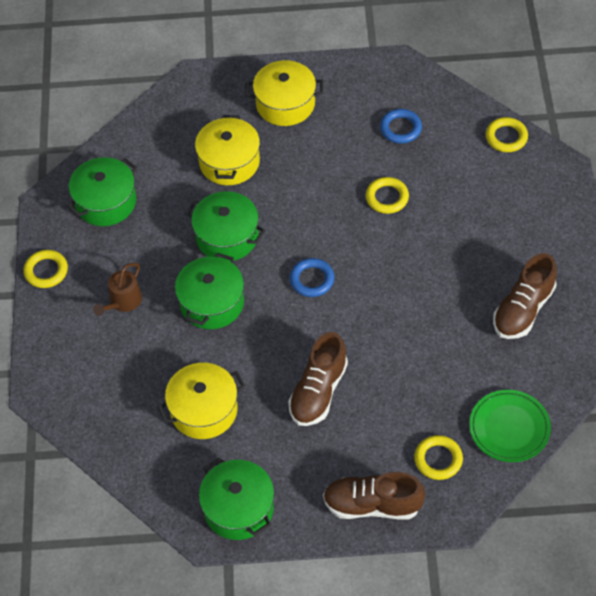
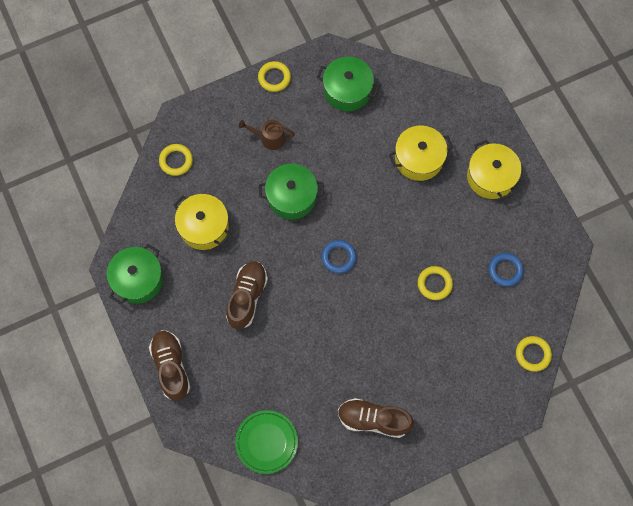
camera: 65 degrees right, 15 degrees up
green pot [186,191,266,261] -> none
brown shoe [288,332,348,426] -> brown shoe turned 105 degrees clockwise [226,261,268,329]
yellow ring [414,435,463,480] -> yellow ring moved to [159,144,193,176]

